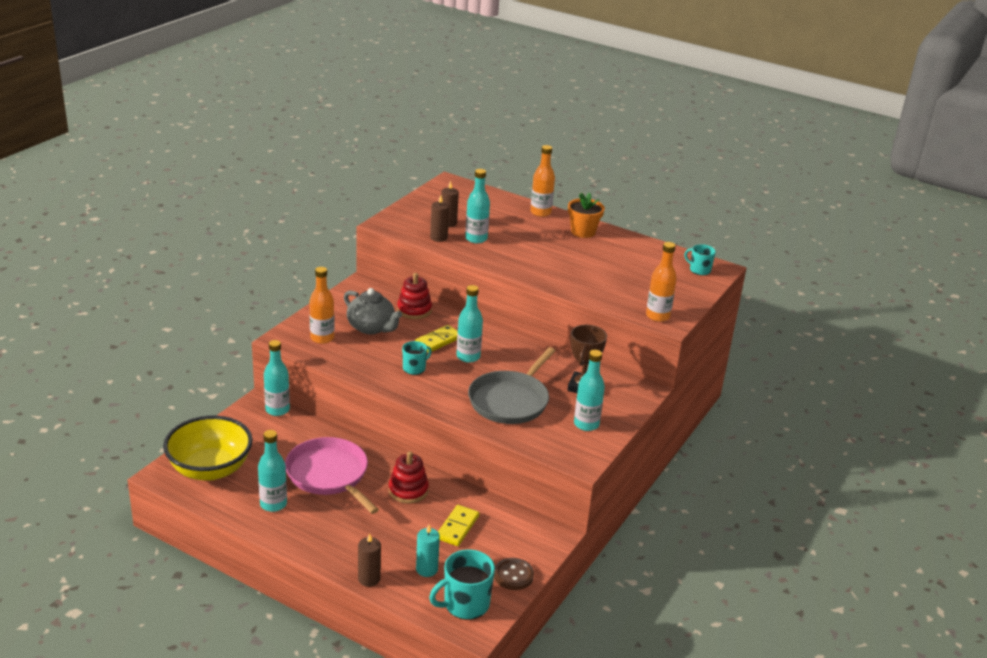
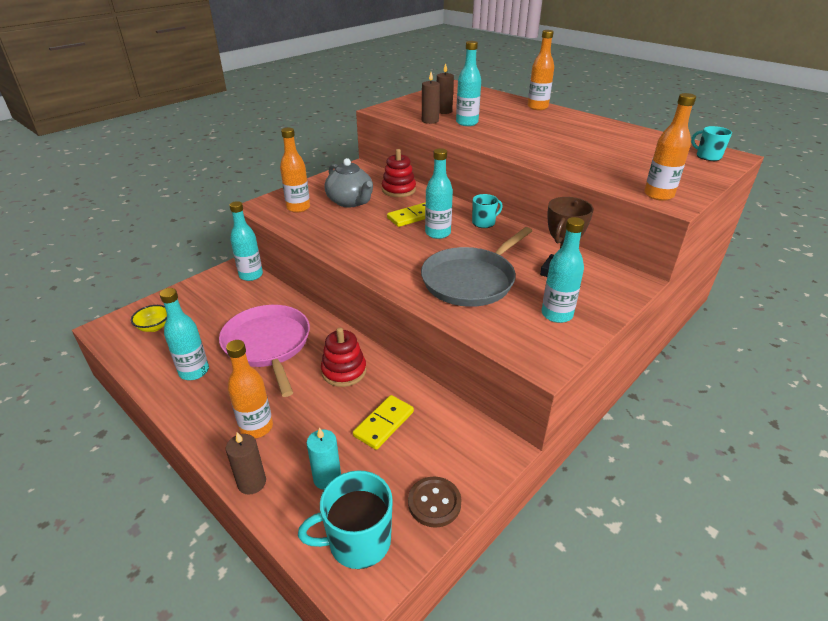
camera: 15 degrees right, 5 degrees up
yellow bowl [163,415,253,481] -> yellow bowl [131,305,167,332], size x0.41
turquoise mug [402,341,432,375] -> turquoise mug moved to [472,194,503,228]
orange flower pot [568,192,605,238] -> none
none -> orange bottle [226,340,273,438]

